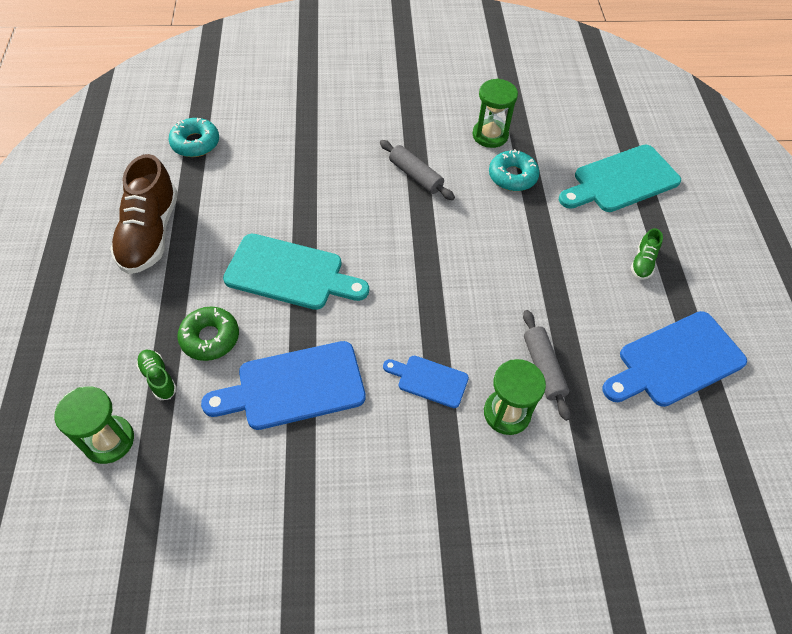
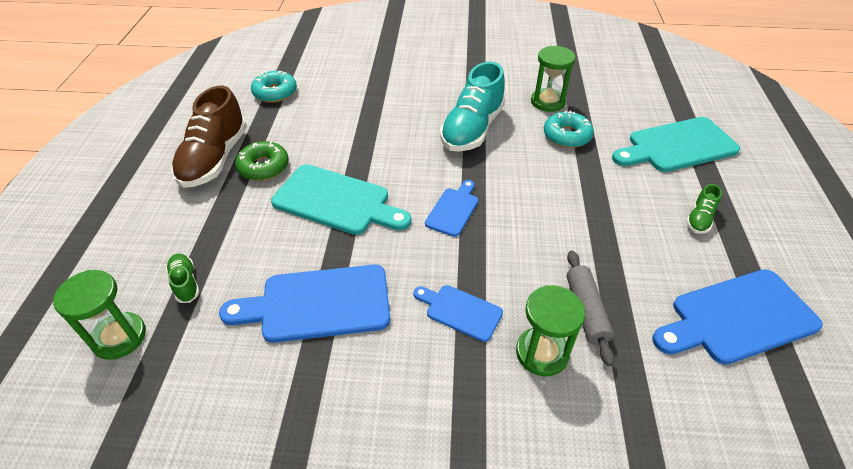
camera: 10 degrees right, 10 degrees down
green donut [177,307,239,361] -> green donut moved to [235,141,289,181]
grey rolling pin [380,140,455,200] -> turquoise shoe [440,61,505,152]
none -> blue cutting board [425,180,478,237]

